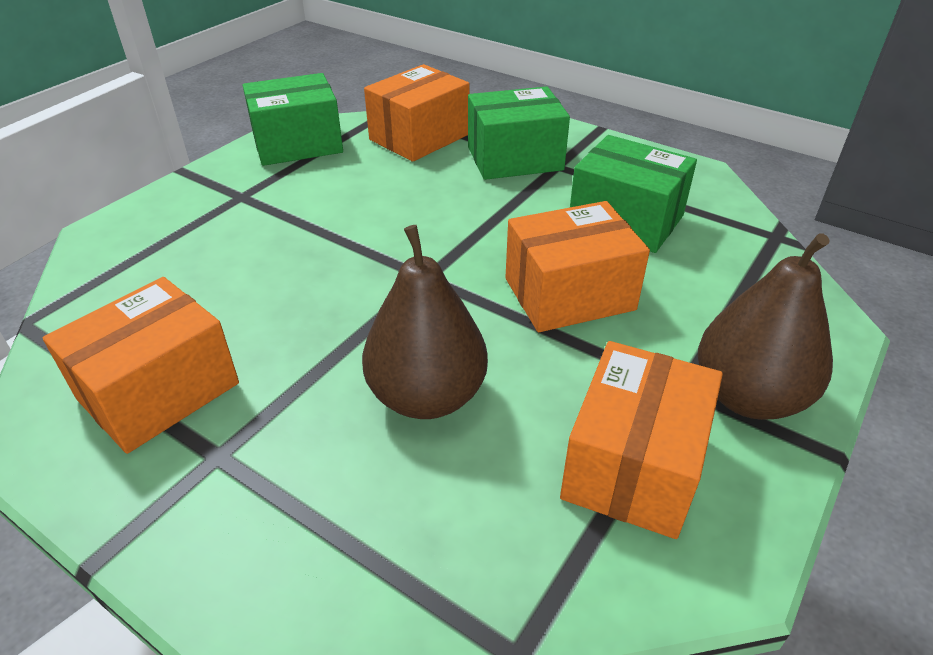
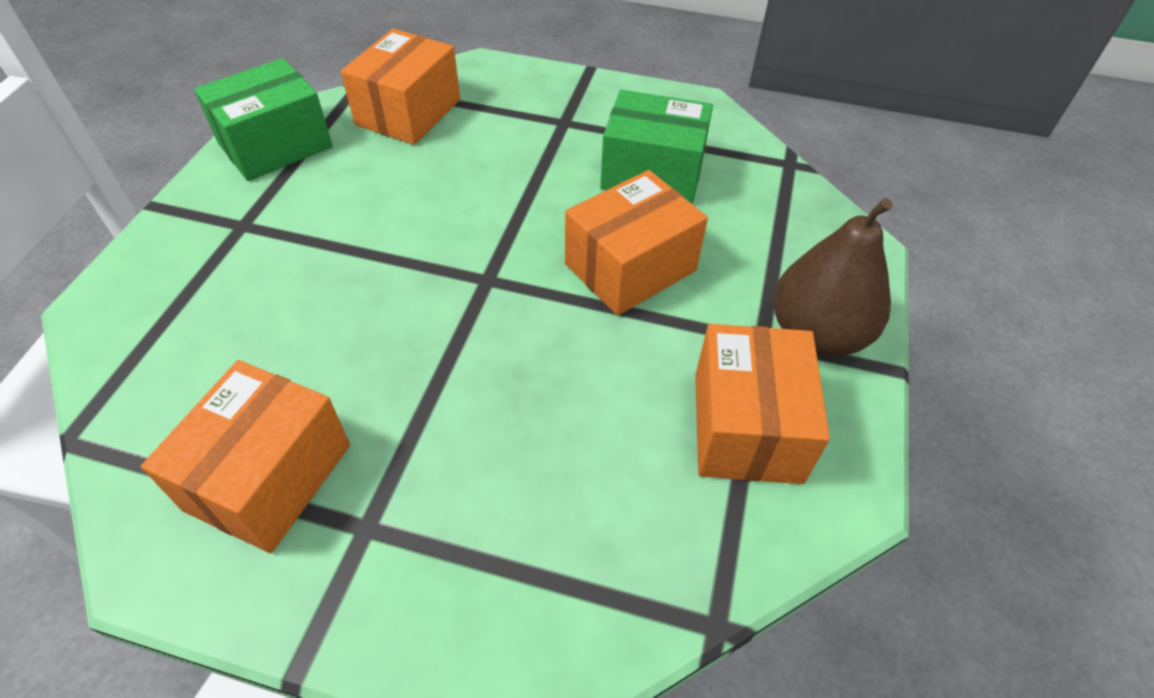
camera: 20 degrees left, 10 degrees up
brown pear [362,225,488,419] -> none
green box [468,86,570,180] -> none

